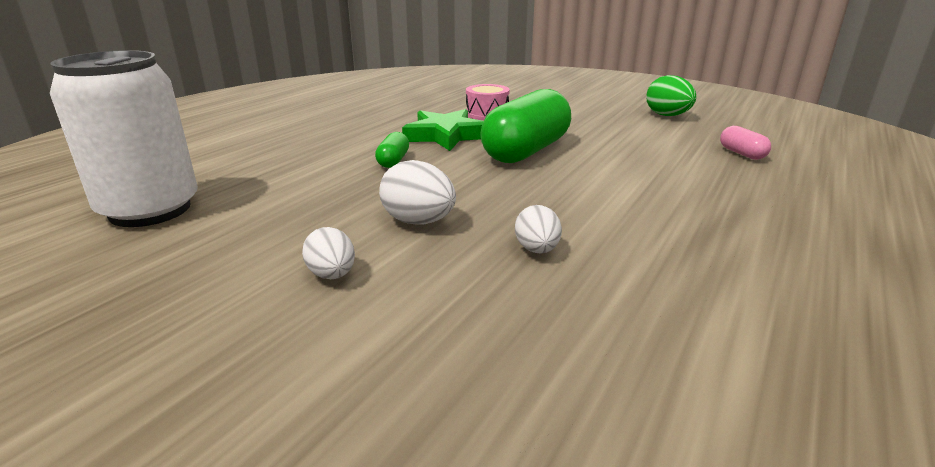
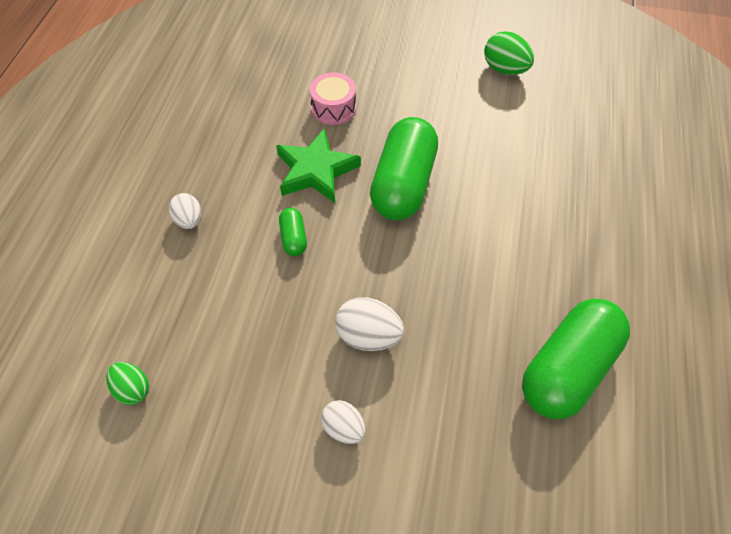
camera: 20 degrees left, 30 degrees up
white can [50,50,198,227] -> green egg [106,362,149,405]
white egg [515,205,562,253] -> white egg moved to [169,193,201,229]
pink capsule [720,126,771,160] -> none
none -> green capsule [522,298,630,419]

